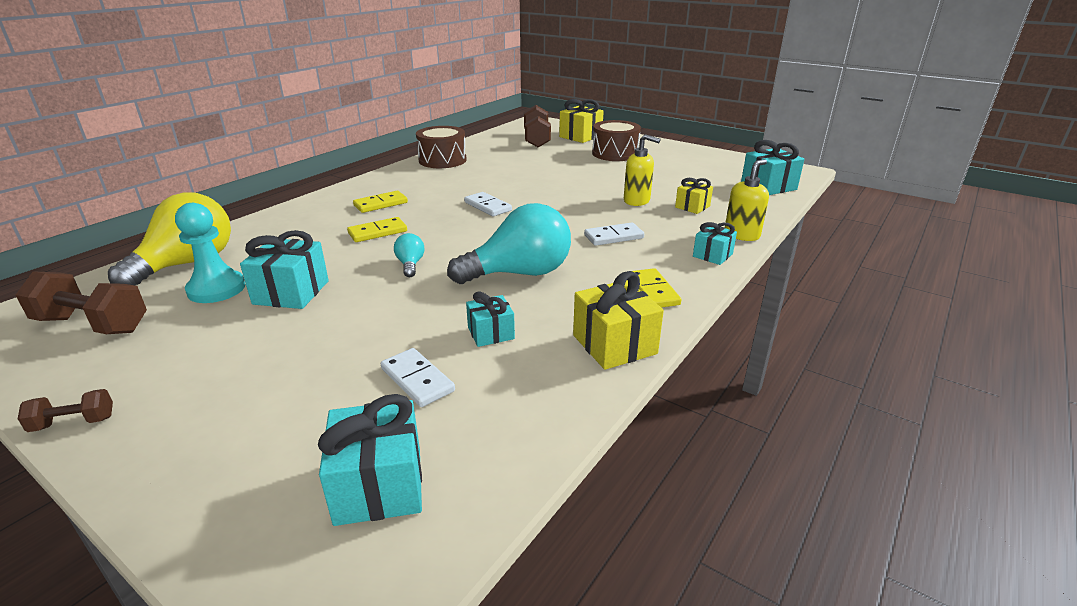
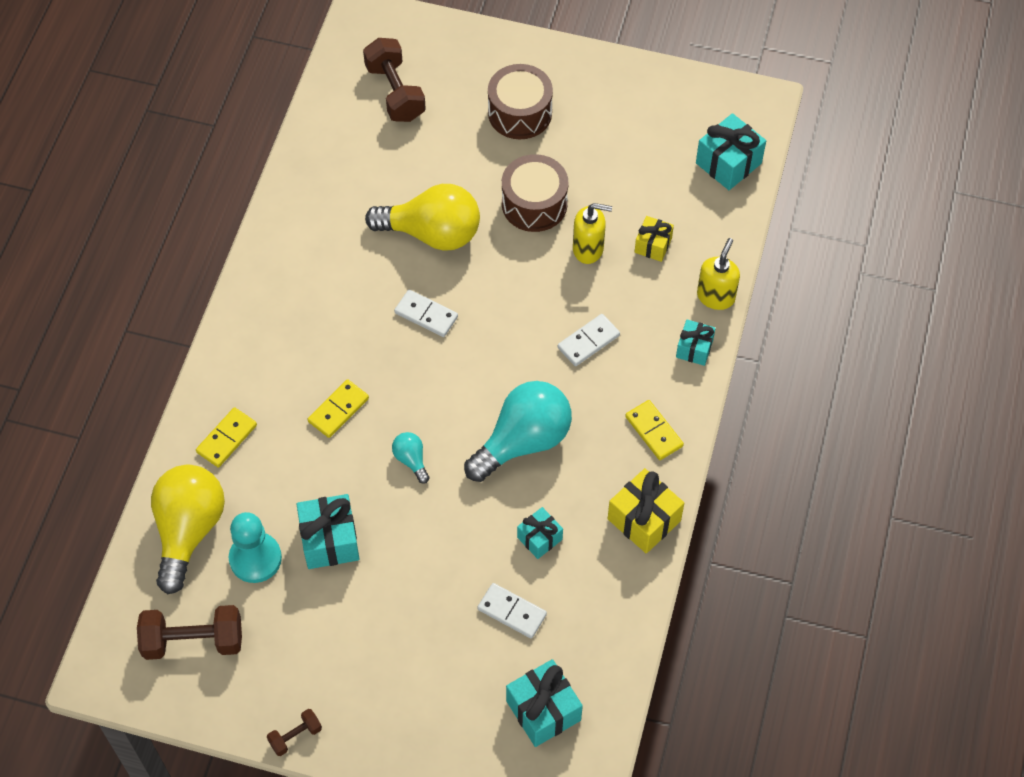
camera: 20 degrees left, 30 degrees up
yellow domino [353,191,408,213] -> yellow domino moved to [196,407,257,468]
brown drum [416,126,467,168] -> brown drum moved to [502,154,568,232]
yellow gift [559,99,604,143] -> none
none -> yellow light bulb [365,184,480,251]

